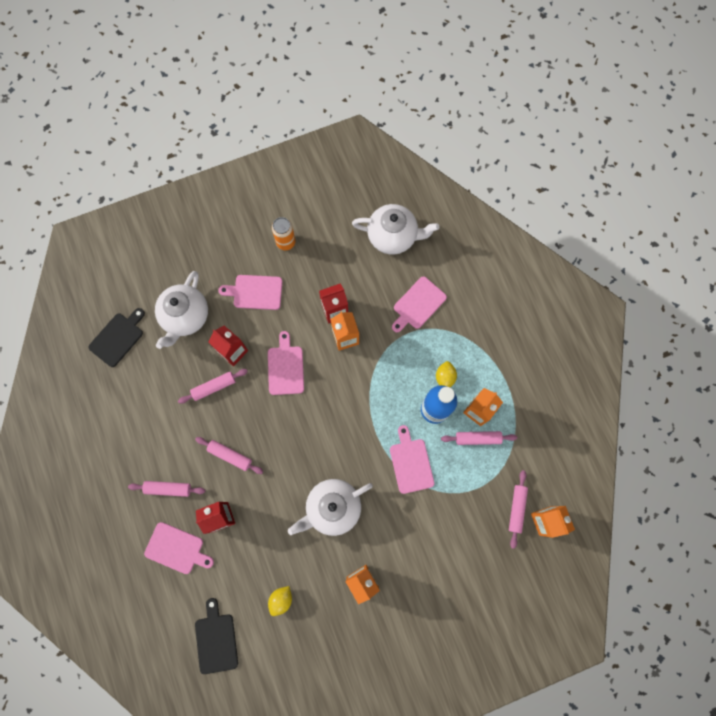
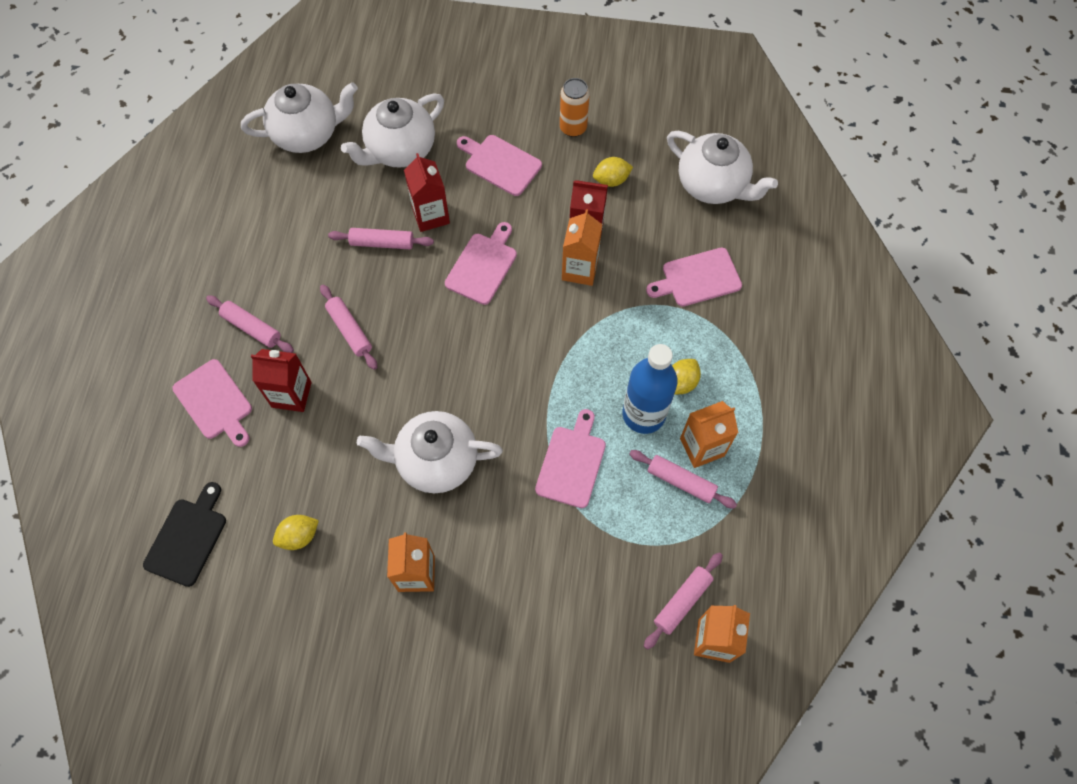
camera: 30 degrees right, 10 degrees down
black cutting board [88,308,145,367] -> white teapot [241,82,358,153]
none -> yellow lemon [593,157,633,187]

